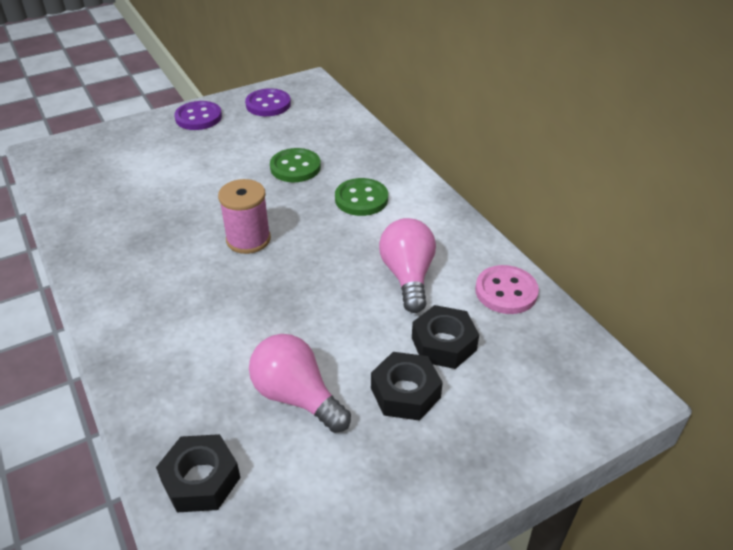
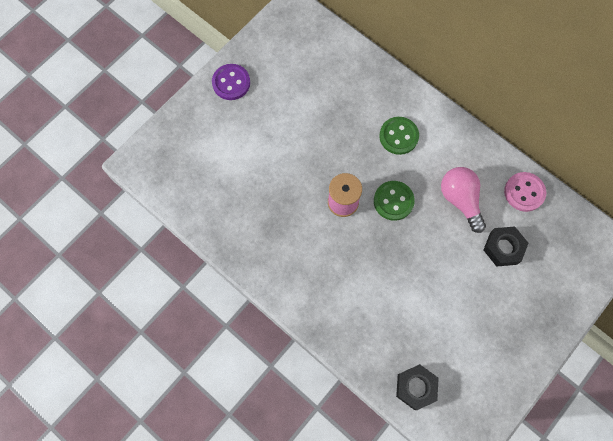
camera: 20 degrees left, 30 degrees up
purple button [245,88,291,116] -> none
pink light bulb [249,334,351,433] -> none
green button [270,148,321,182] -> green button moved to [374,181,415,221]
black nut [371,352,443,421] -> none

